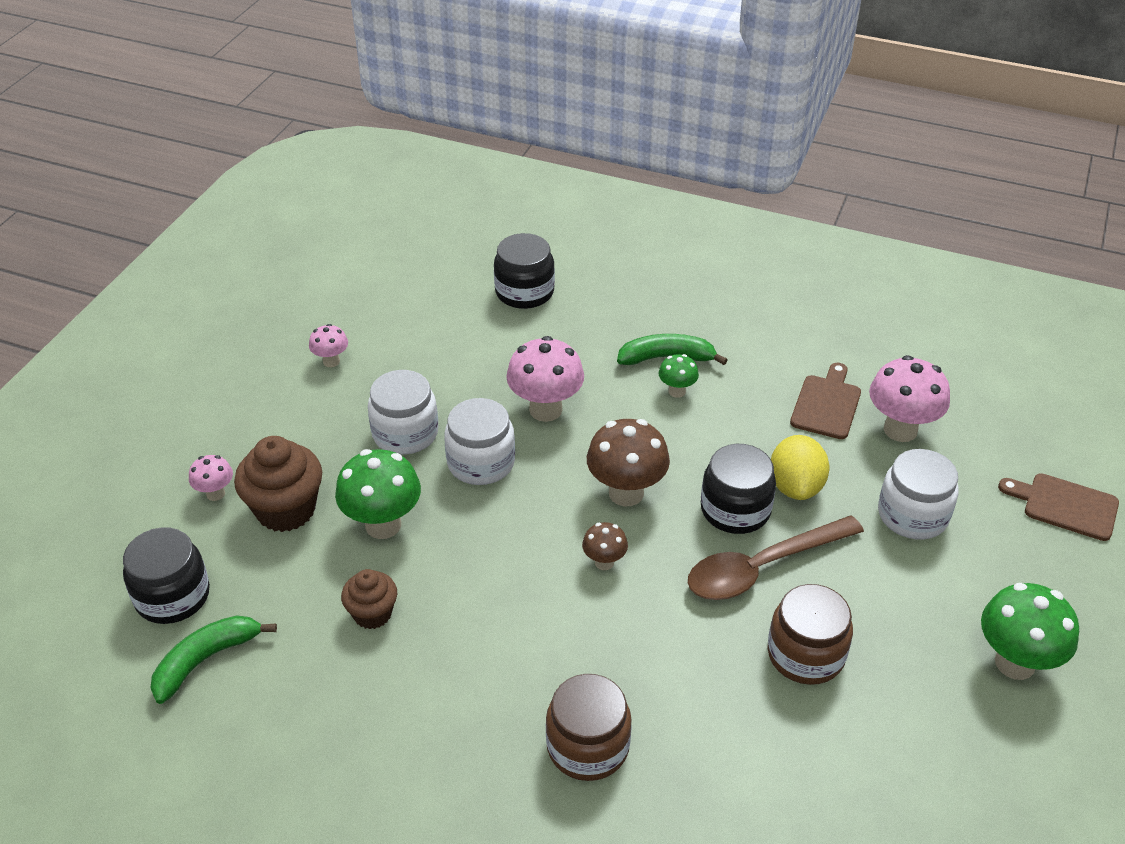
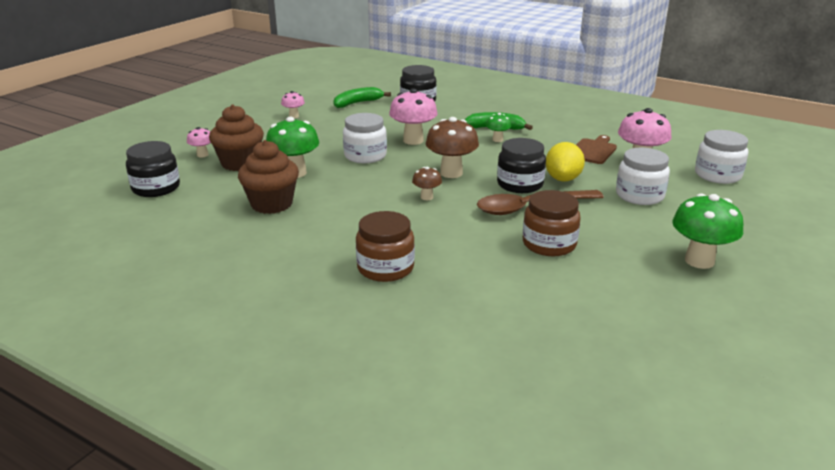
camera: 10 degrees right, 15 degrees down
green banana [151,616,277,704] -> green banana moved to [333,87,391,108]
brown cupcake [341,569,397,629] -> brown cupcake [238,140,299,214], size x1.66
white jar [368,370,438,455] -> white jar moved to [695,130,748,184]
brown cutting board [998,473,1119,541] -> none

